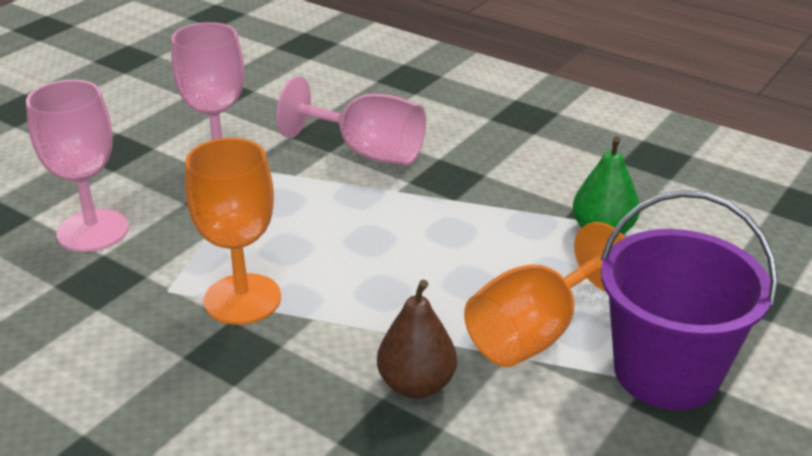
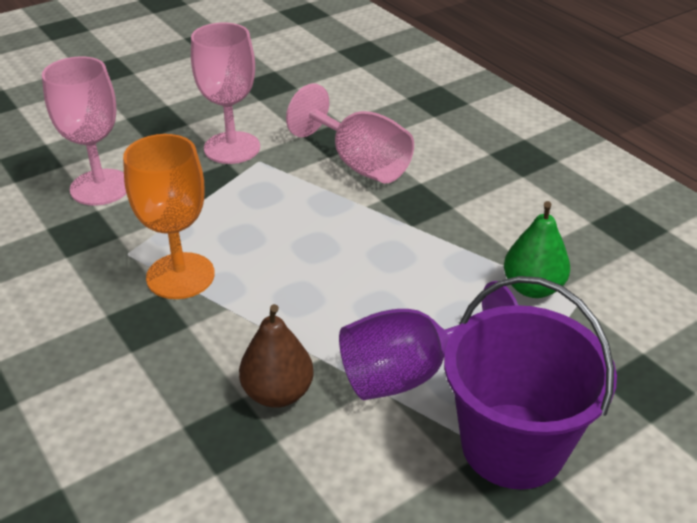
camera: 20 degrees right, 5 degrees up
orange goblet [464,222,626,367] -> purple goblet [339,281,518,400]

